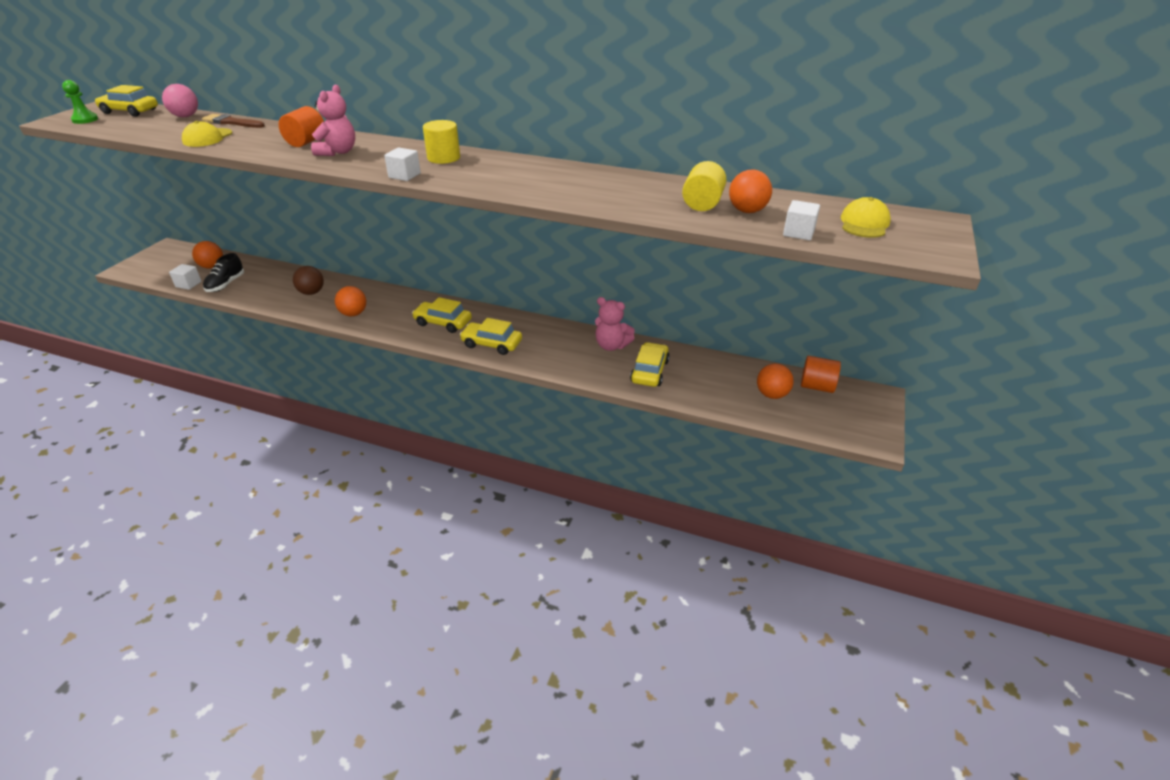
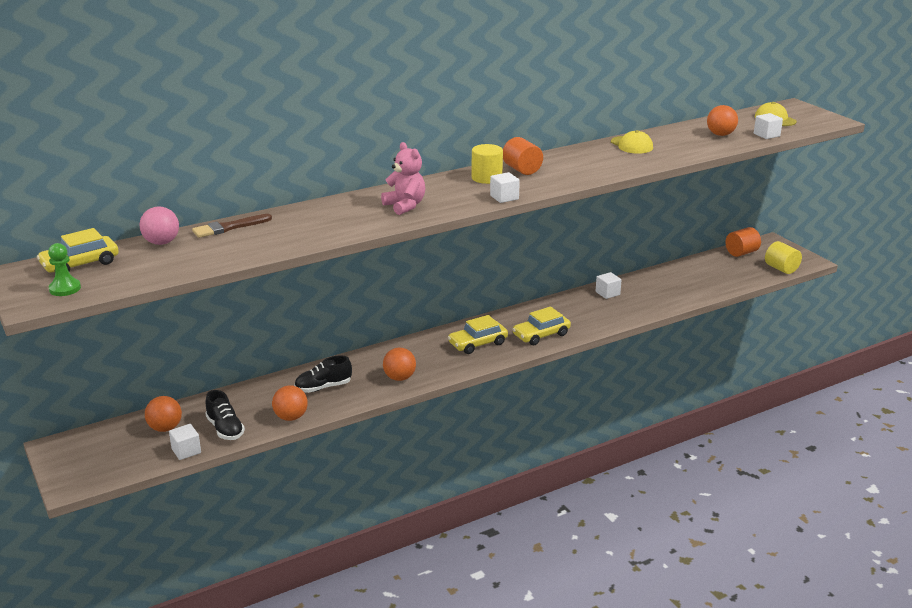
camera: 50 degrees left, 10 degrees down
yellow cap [182,121,232,147] -> yellow cap moved to [611,130,653,154]
orange cylinder [279,106,324,147] -> orange cylinder moved to [503,137,543,175]
brown ball [293,266,324,295] -> black shoe [294,355,352,393]
pink teddy bear [595,297,635,351] -> white cube [596,272,622,299]
yellow car [630,342,670,387] -> none
yellow cylinder [682,161,726,211] -> yellow cylinder moved to [765,241,802,274]
orange ball [757,364,794,399] -> orange ball moved to [272,385,308,421]

